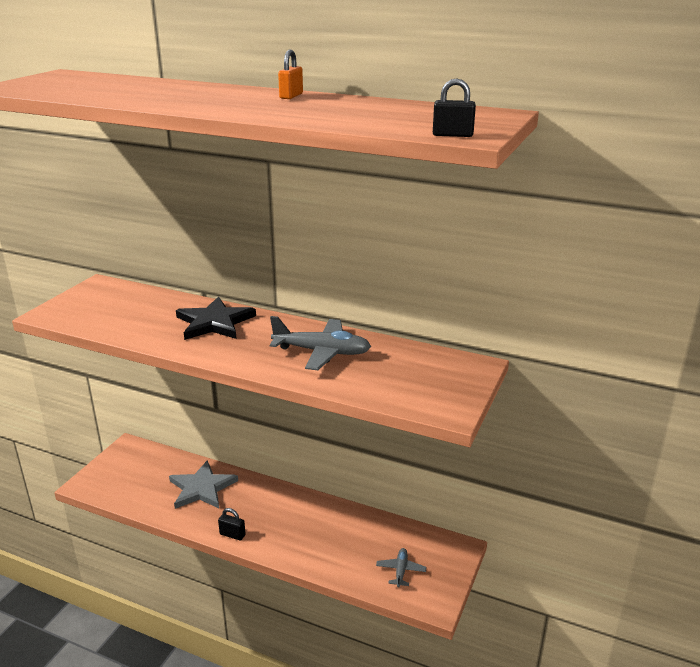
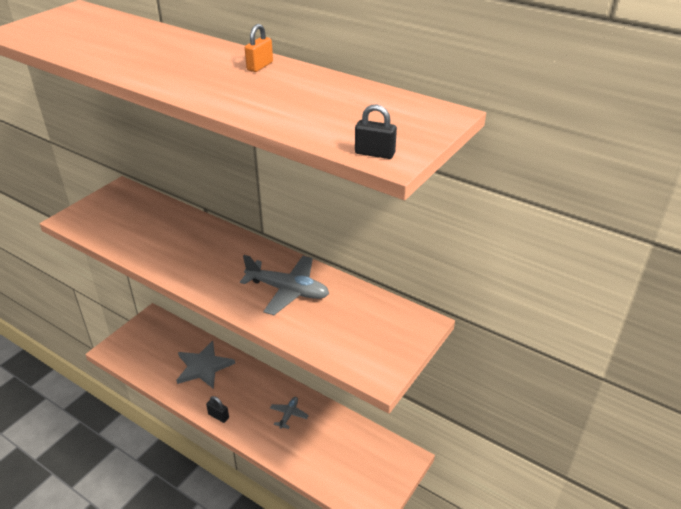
camera: 10 degrees right, 10 degrees up
black star [176,297,256,340] -> none
grey plane [376,548,426,587] -> grey plane moved to [270,397,309,429]

